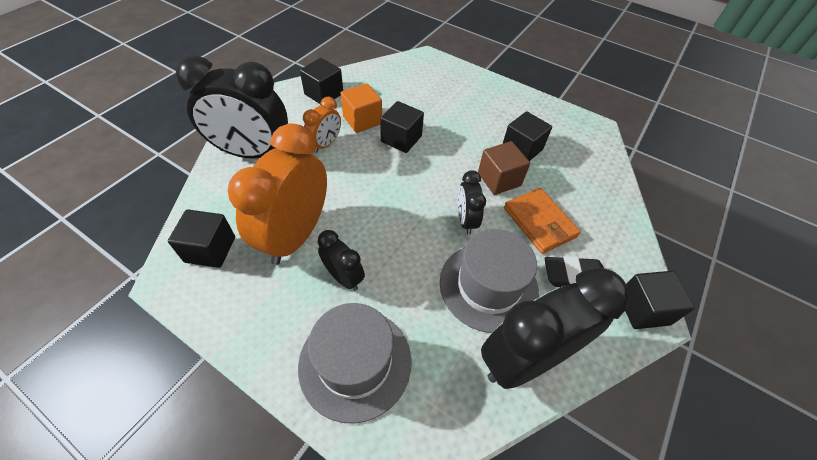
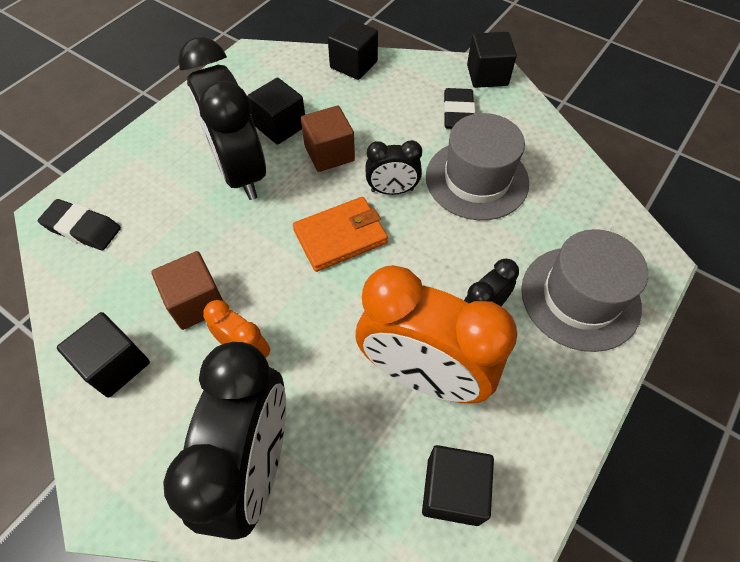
camera: 85 degrees left, 5 degrees up
orange cube [340,83,382,133] -> brown cube [151,251,223,330]
black cube [380,101,424,153] -> black cube moved to [328,18,378,80]
black clock [481,267,630,389] -> black clock moved to [178,37,266,200]
orange wallet [504,188,581,254] -> orange wallet moved to [293,197,388,272]
none -> black eraser [38,199,121,250]

